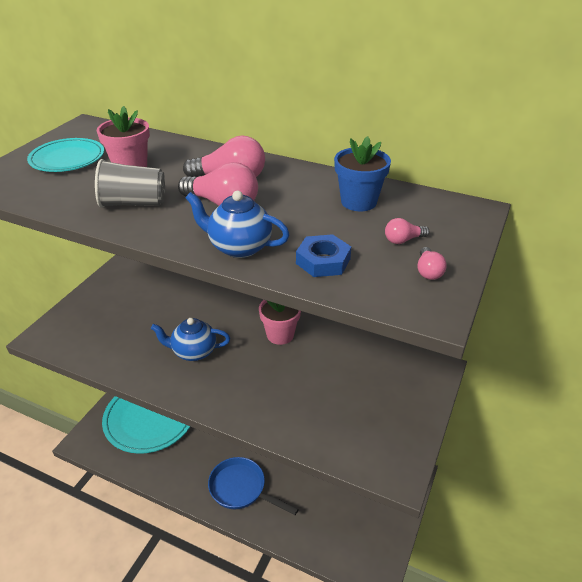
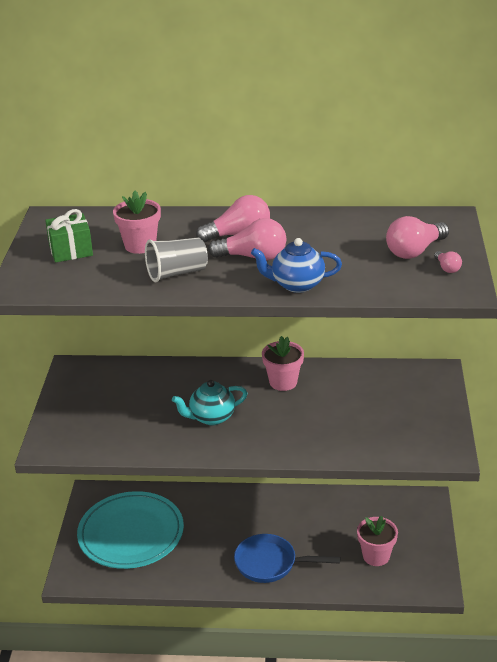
camera: 20 degrees left, 5 degrees down
turquoise plate [27,138,104,172] -> green gift [45,209,93,263]
blue teapot [151,318,230,361] -> turquoise teapot [172,380,247,425]
blue nut [296,234,351,277] -> none
blue flower pot [334,136,391,211] -> none
pink light bulb [385,218,430,244] -> pink light bulb [386,216,449,259], size x2.00
none -> pink flower pot [357,516,398,566]

